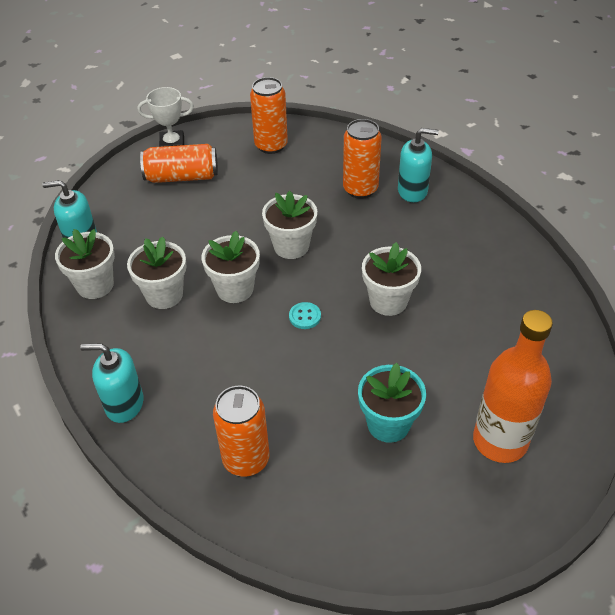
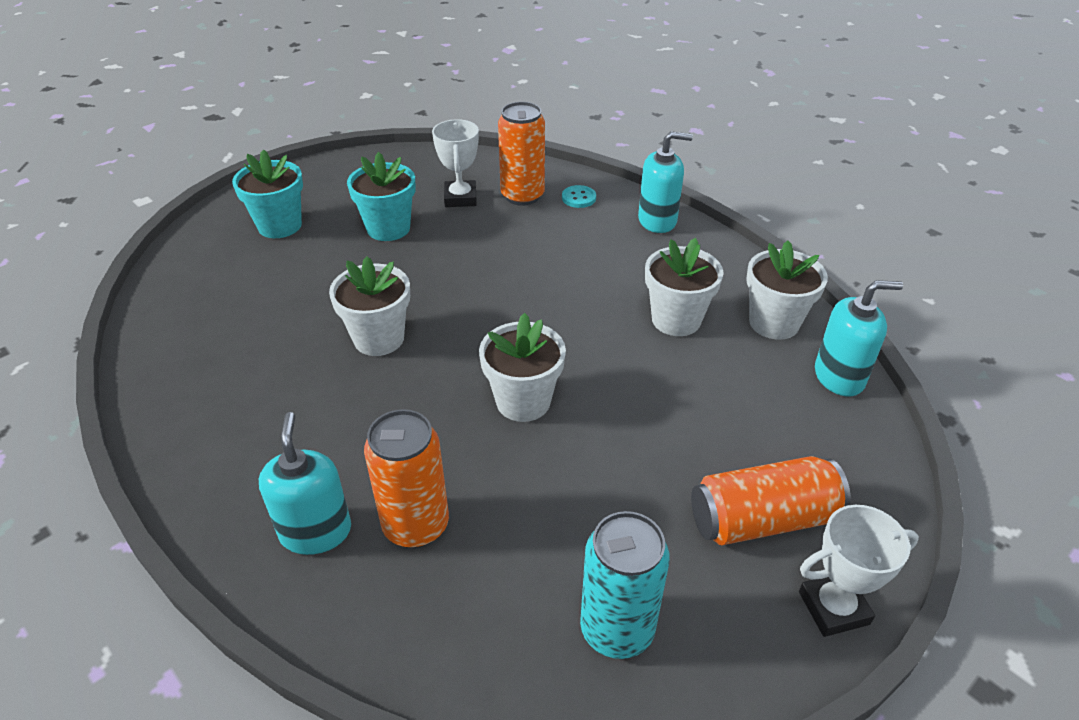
camera: 170 degrees right, 5 degrees down
white flower pot [202,231,260,303] -> none
orange can [250,77,288,154] -> turquoise can [580,511,670,659]
turquoise button [289,302,321,329] -> turquoise button moved to [562,185,596,208]
turquoise soap dispenser [398,128,439,202] -> turquoise soap dispenser turned 90 degrees clockwise [259,412,351,555]
orange bottle [473,310,553,463] -> turquoise flower pot [232,149,303,238]
none -> white trophy [432,119,479,207]

